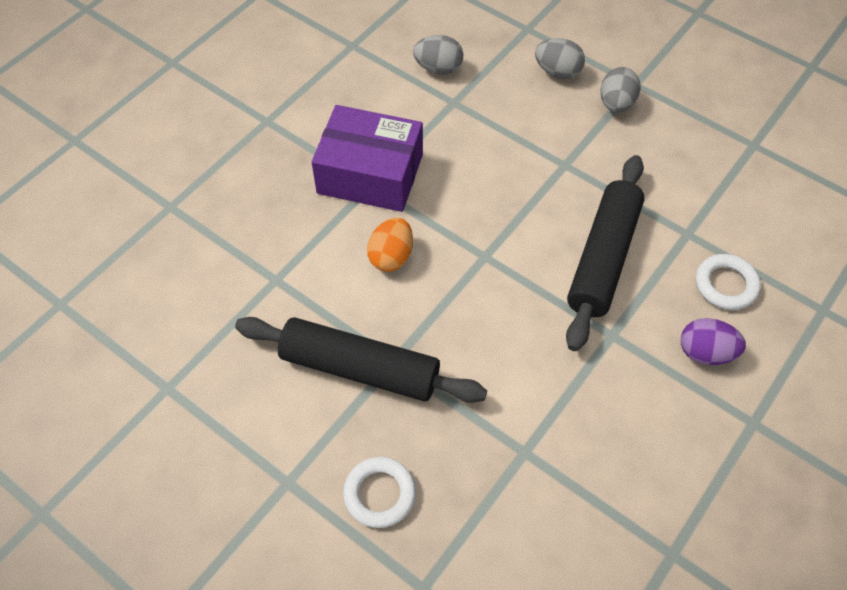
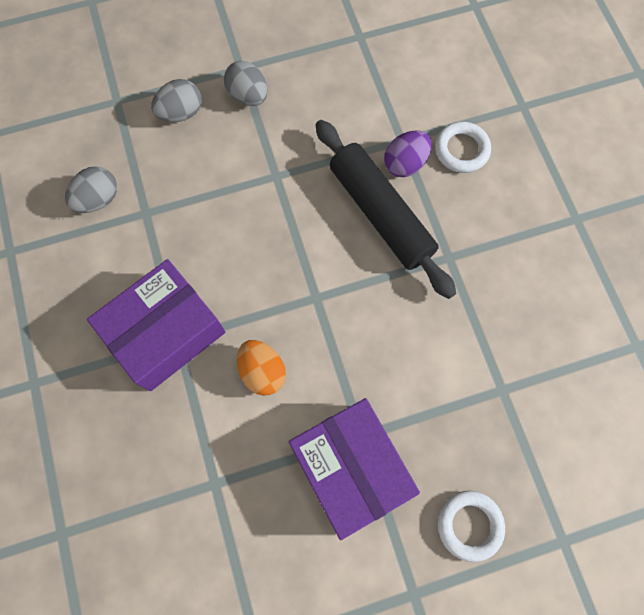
camera: 55 degrees left, 15 degrees up
black rolling pin [235,317,487,403] -> purple box [289,398,420,540]
purple egg [681,318,746,365] -> purple egg moved to [384,130,432,177]

